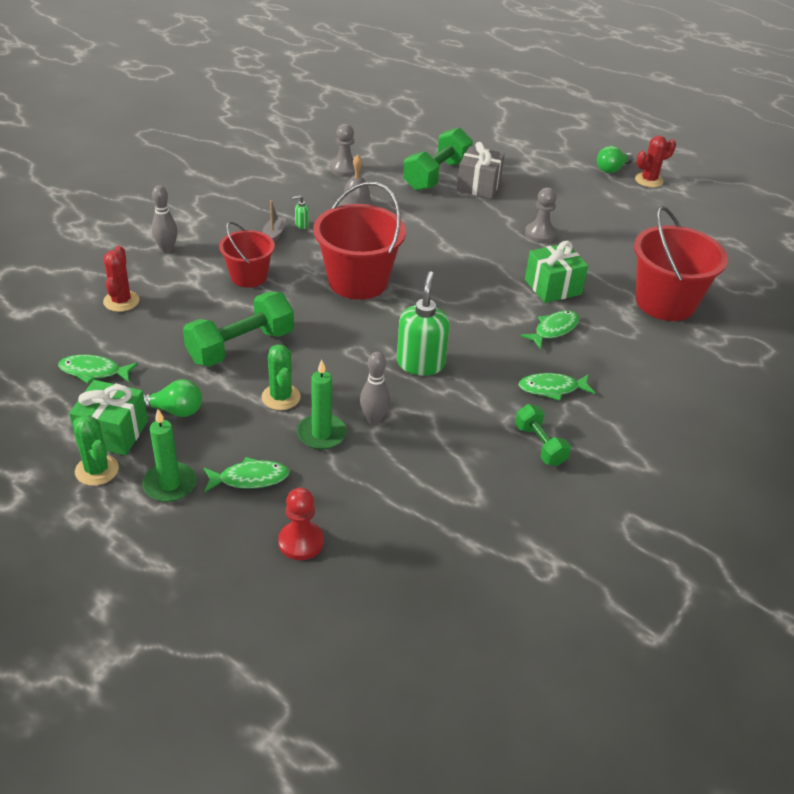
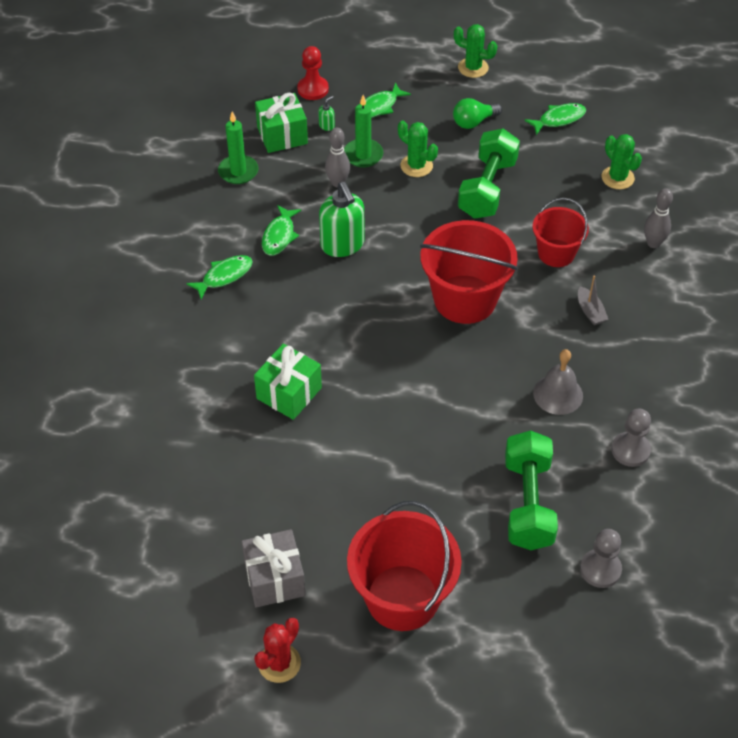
camera: 150 degrees right, 10 degrees up
green gift [69,380,148,455] -> green gift moved to [255,93,308,153]
red cactus [103,246,139,312] -> green cactus [602,134,642,189]
green candle [142,409,196,502] -> green candle moved to [218,112,258,184]
green soap dispenser [292,195,309,229] -> green soap dispenser moved to [318,96,335,131]
grey gift [457,142,505,199] -> grey gift moved to [242,529,306,608]
green dumbbell [515,404,571,466] -> none
green fish [521,310,580,348] -> green fish moved to [262,205,301,256]
grey pawn [525,188,557,243] -> grey pawn moved to [580,529,622,588]
green light bulb [597,146,634,173] -> none
red bucket [634,206,728,321] -> red bucket moved to [347,501,462,631]

